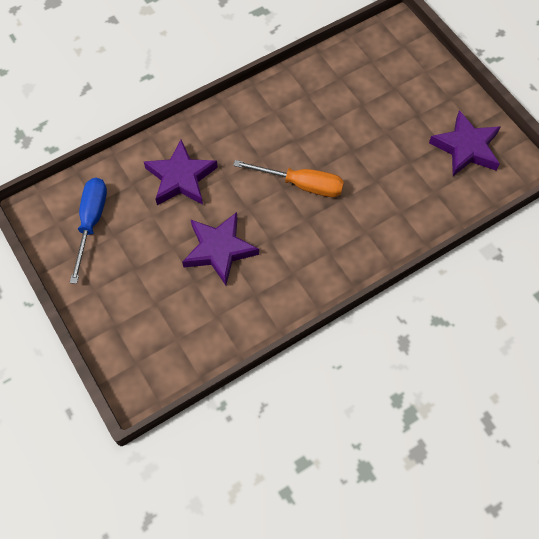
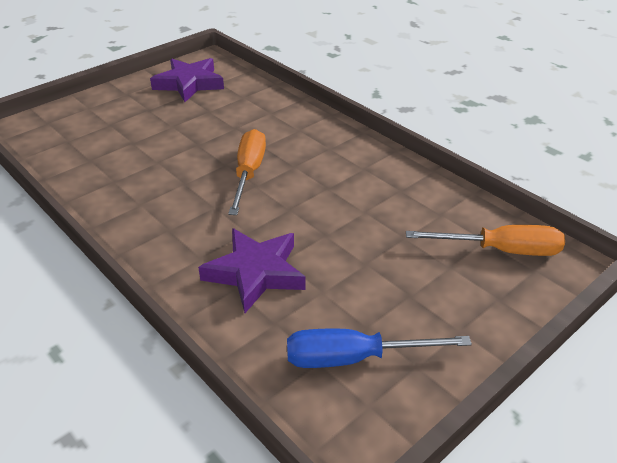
camera: 100 degrees left, 25 degrees down
purple star [182,212,259,285] -> none
none -> orange screwdriver [406,225,565,256]

